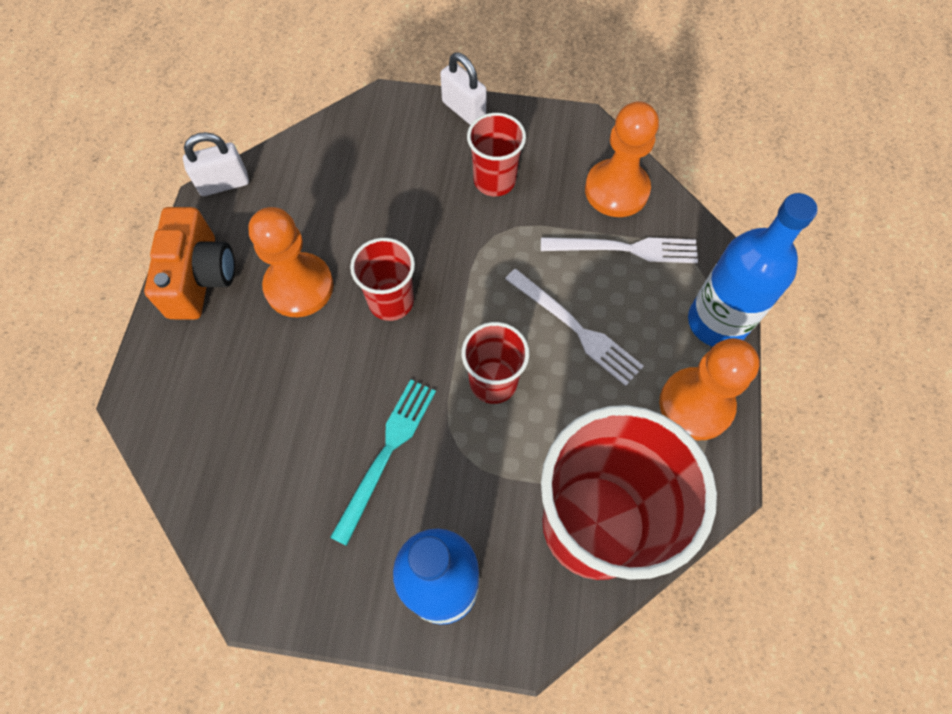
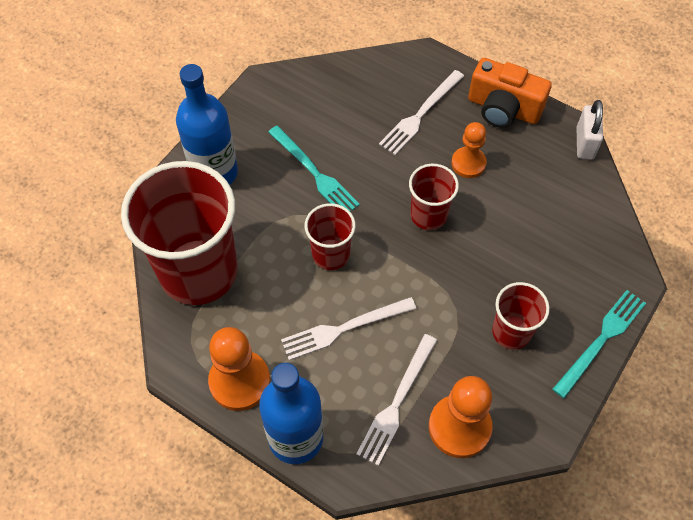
camera: 115 degrees right, 5 degrees down
orange pawn [248,207,334,317] -> orange pawn [451,122,487,178], size x0.65
white padlock [440,52,487,125] -> turquoise fork [552,290,646,399]
none -> white fork [379,70,464,155]

